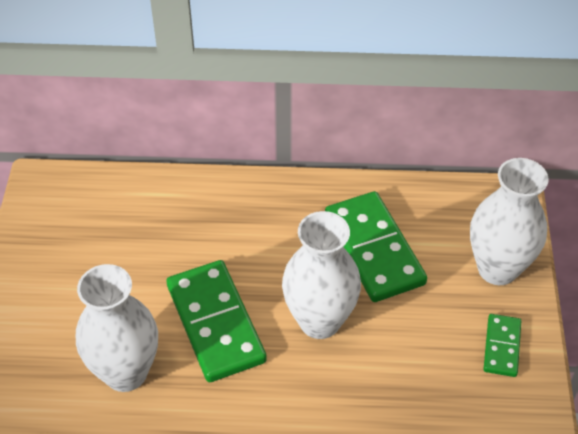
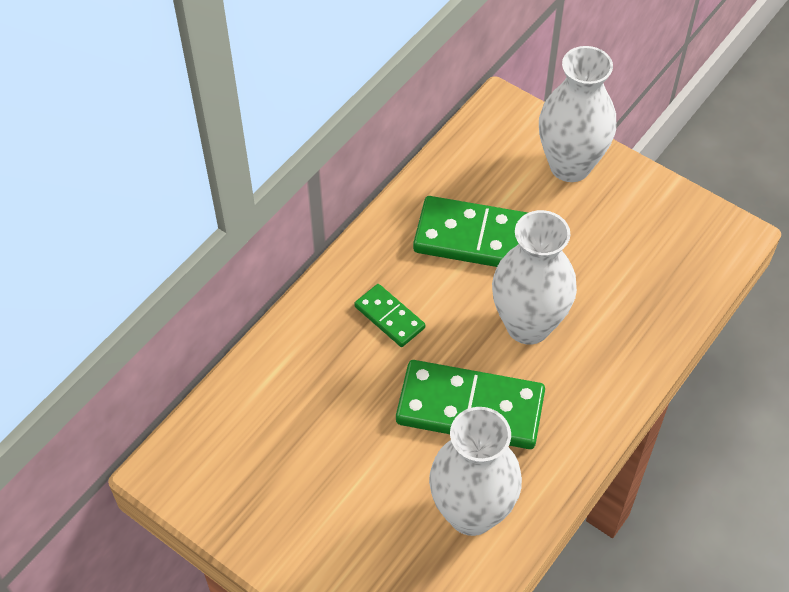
camera: 55 degrees left, 5 degrees up
green domino [484,314,521,377] -> green domino moved to [354,284,425,347]

